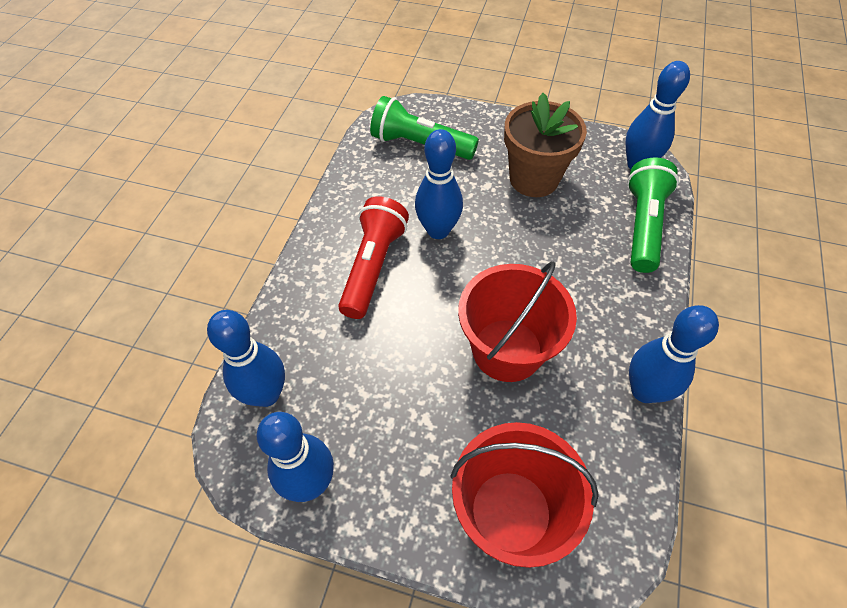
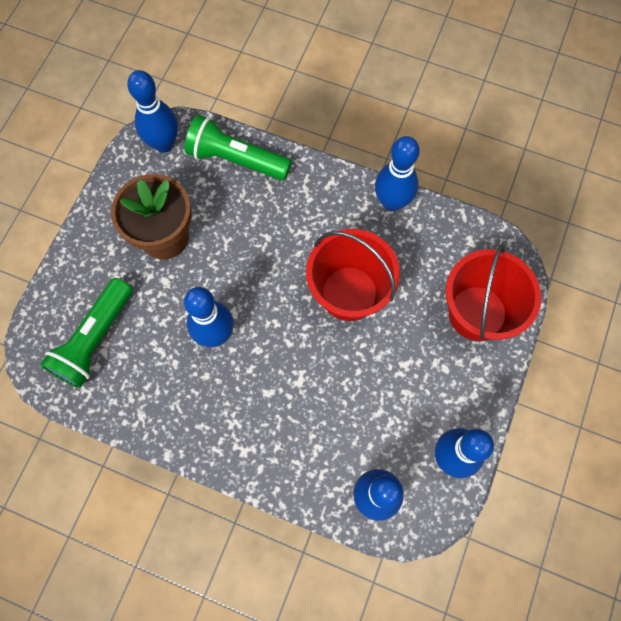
camera: 85 degrees left, 15 degrees up
red flashlight [338,196,409,319] -> none

